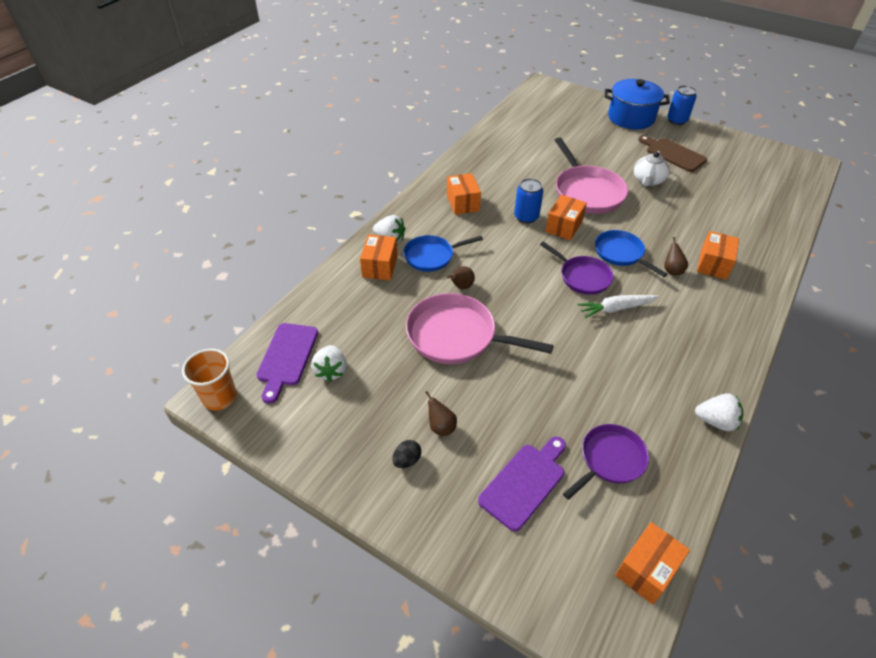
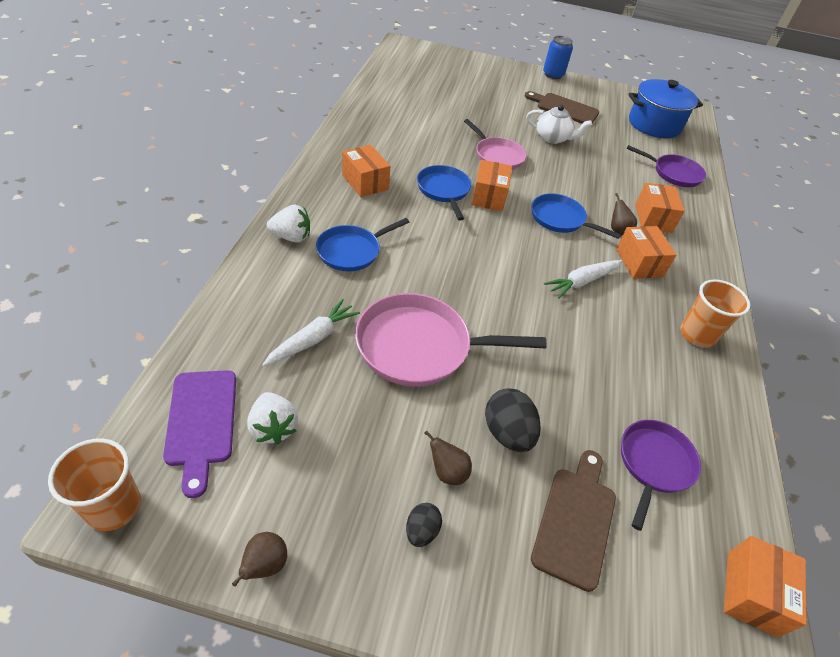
camera: 25 degrees left, 0 degrees up
orange box [360,234,398,280] -> orange box moved to [616,226,676,279]
brown pear [447,266,475,289] -> brown pear moved to [232,532,287,587]
purple cutting board [478,436,566,532] -> brown cutting board [531,450,616,592]
blue can [514,178,543,224] -> blue pan [417,165,471,220]
purple pan [540,241,613,295] -> purple pan moved to [626,145,706,187]
pink pan [555,137,628,214] -> pink pan [464,119,527,170], size x0.63
blue pot [605,79,670,129] -> blue pot moved to [628,79,703,138]
white teapot [633,151,670,186] -> white teapot turned 75 degrees counterclockwise [526,105,592,144]
white strawberry [695,393,744,431] -> none
none -> white carrot [262,299,360,367]
none -> black egg [485,388,541,452]
none -> orange cup [680,279,750,348]

